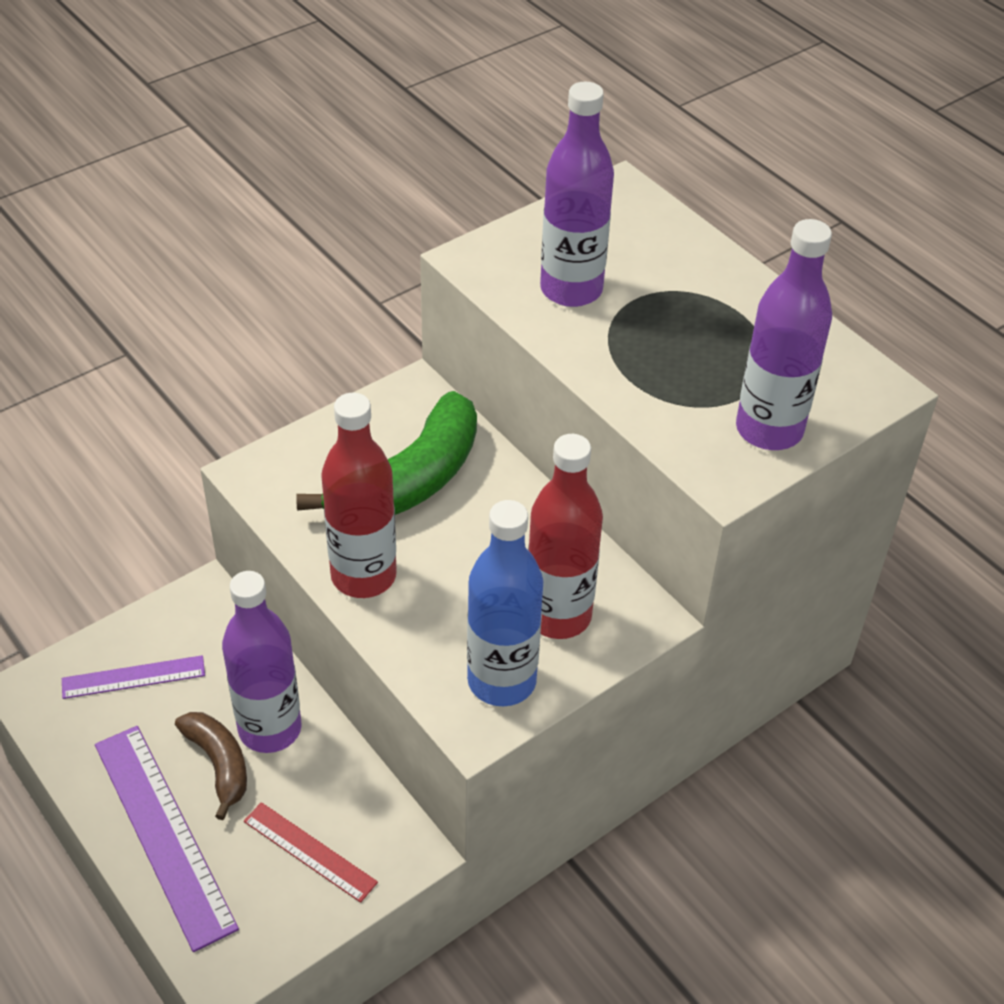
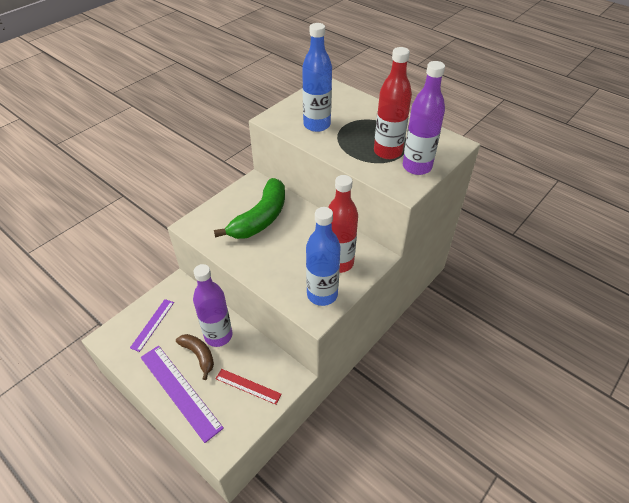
camera: 10 degrees left, 0 degrees up
purple ruler [62,655,205,699] -> purple ruler turned 45 degrees counterclockwise [130,299,174,352]
red bottle [321,393,397,598] -> red bottle moved to [374,47,412,159]
purple bottle [540,82,614,307] -> blue bottle [302,23,332,132]

